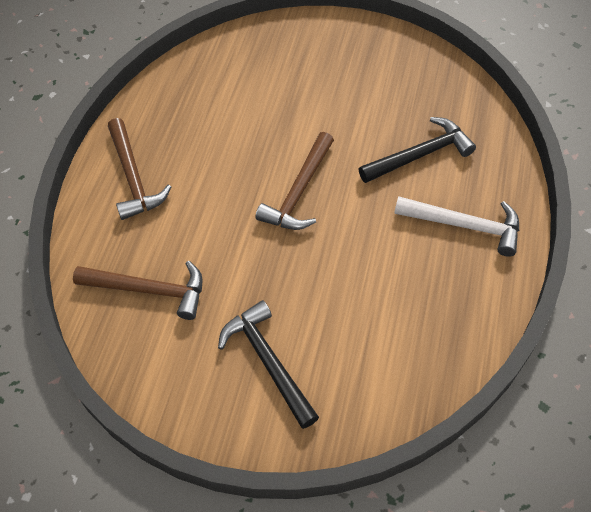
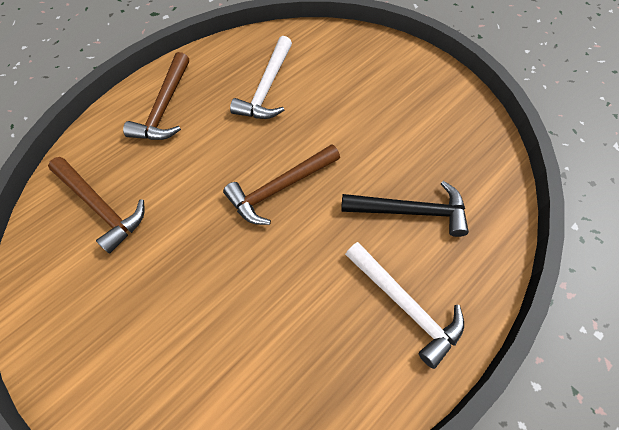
camera: 30 degrees right, 5 degrees up
black hammer [218,300,319,429] -> none
none -> white hammer [230,36,292,119]

